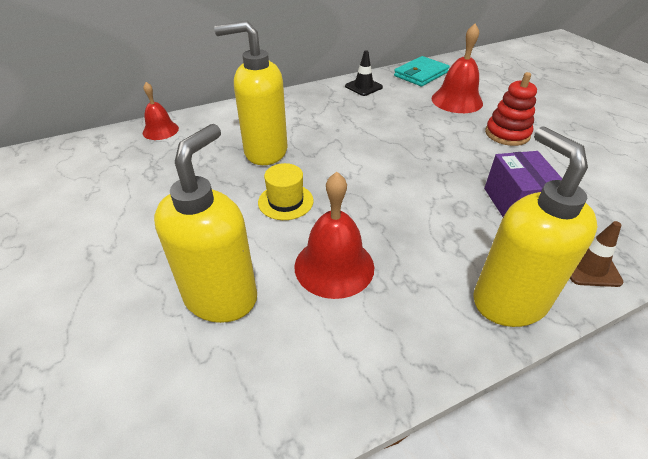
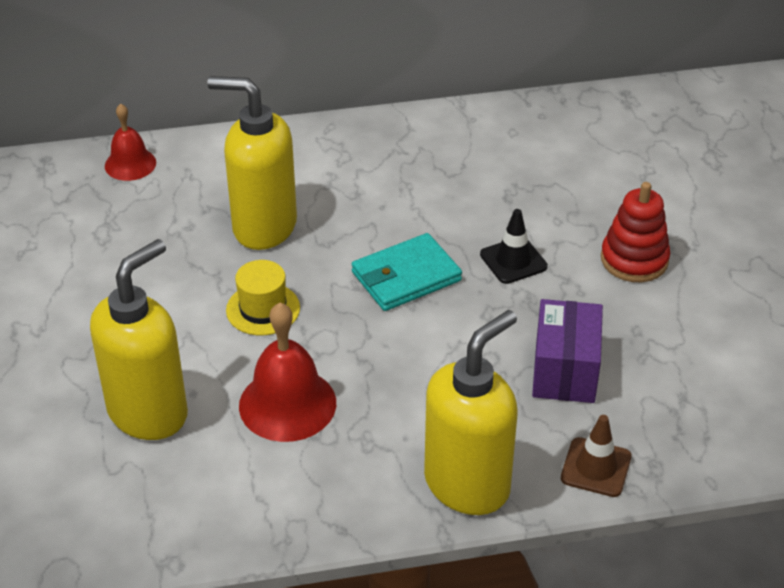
camera: 15 degrees right, 0 degrees up
black traffic cone [345,50,383,96] -> black traffic cone moved to [480,209,548,284]
turquoise wallet [394,56,450,86] -> turquoise wallet moved to [352,233,462,311]
red bell [432,24,483,113] -> none
yellow soap dispenser [473,126,597,327] -> yellow soap dispenser turned 45 degrees clockwise [424,310,517,515]

